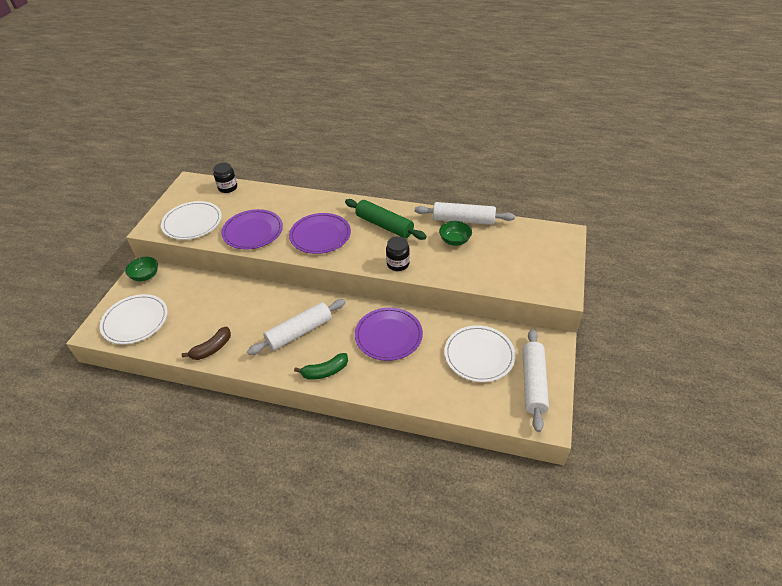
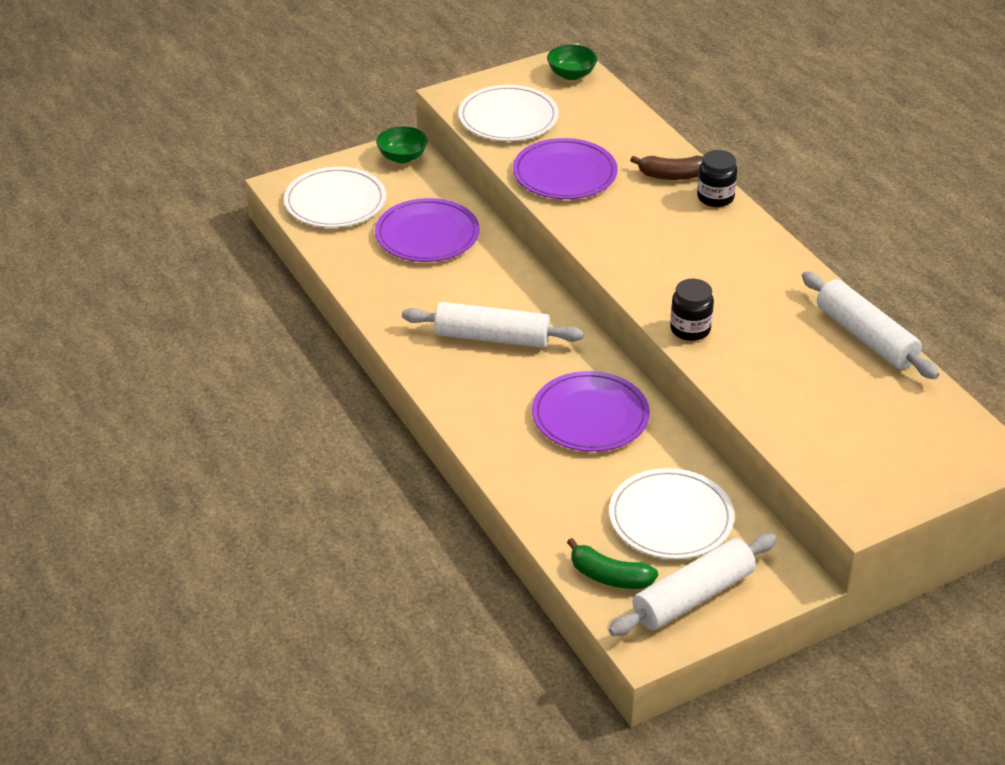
camera: 45 degrees right, 5 degrees down
brown banana [182,326,231,360] -> brown banana moved to [630,155,703,180]
black jar [213,163,237,193] -> black jar moved to [697,150,737,207]
purple plate [289,213,351,254] -> purple plate moved to [375,198,480,262]
green banana [294,353,348,380] -> green banana moved to [567,538,658,589]
green rolling pin [345,199,427,240] -> none
green bowl [439,221,472,246] -> green bowl moved to [547,44,597,80]

